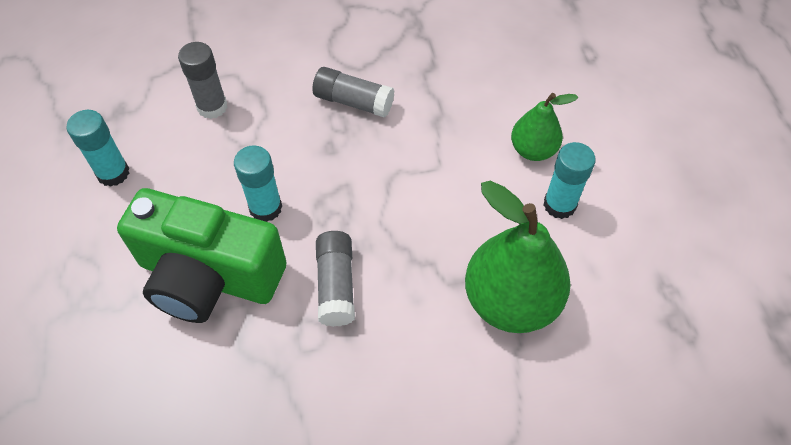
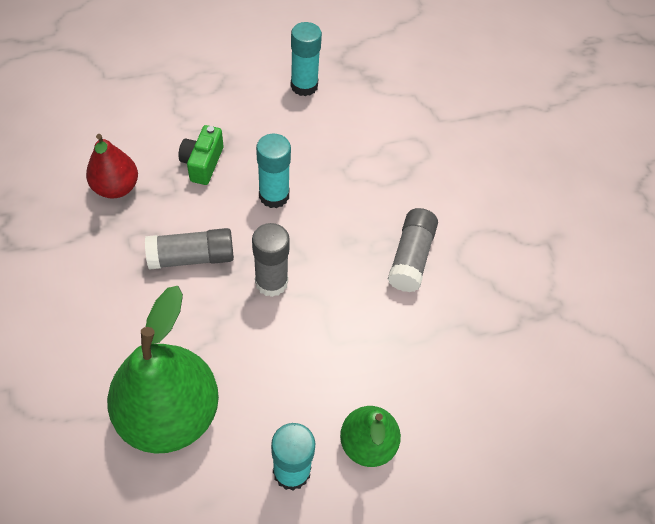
camera: 80 degrees right, 0 degrees up
green camera [117,188,287,323] -> green camera [178,125,223,185], size x0.43
grey glue stick [178,42,227,119] -> grey glue stick moved to [252,223,290,297]
none -> red pear [86,134,138,199]

